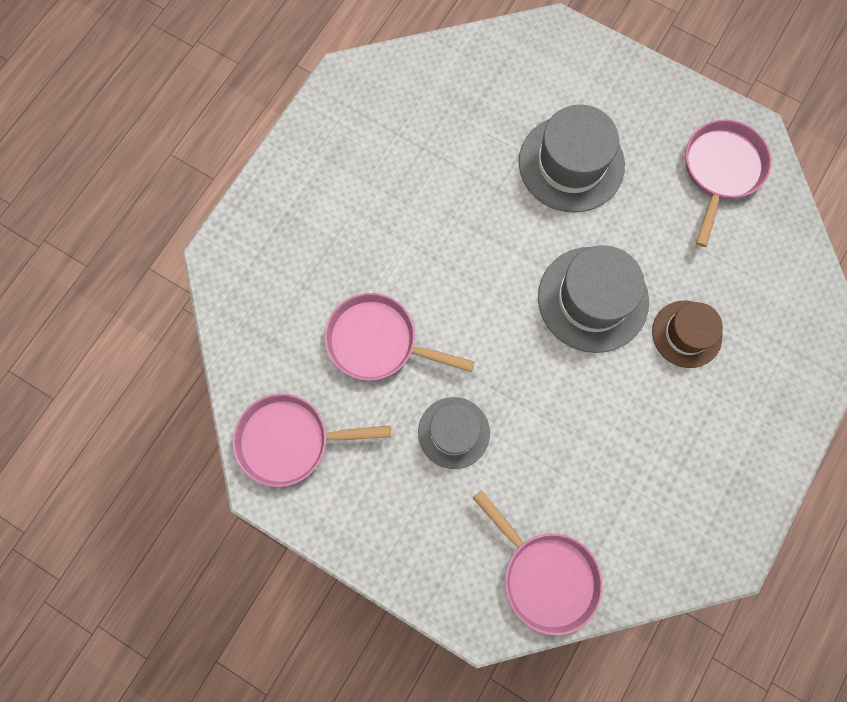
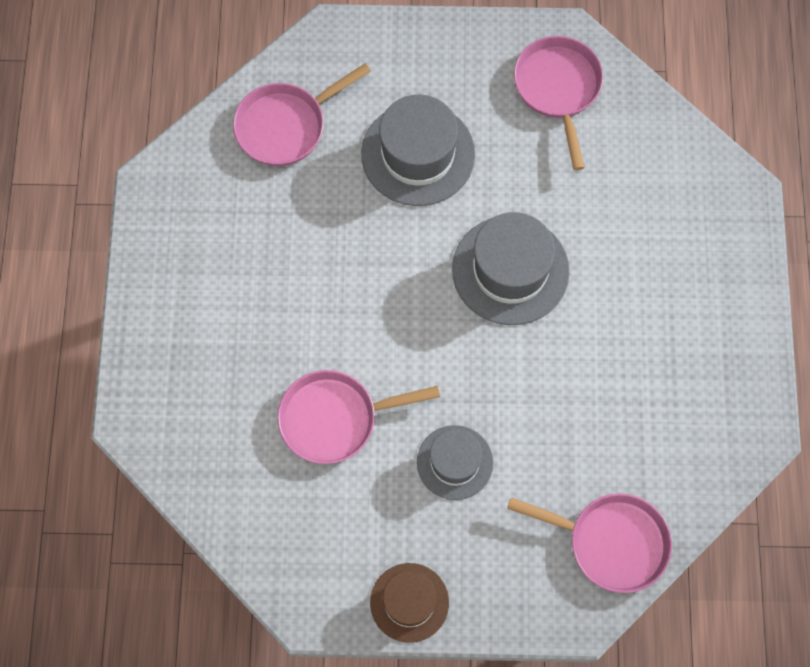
camera: 30 degrees left, 5 degrees down
pink pan [233,394,391,487] -> pink pan moved to [233,63,371,166]
brown hat [652,300,723,368] -> brown hat moved to [370,563,449,643]

